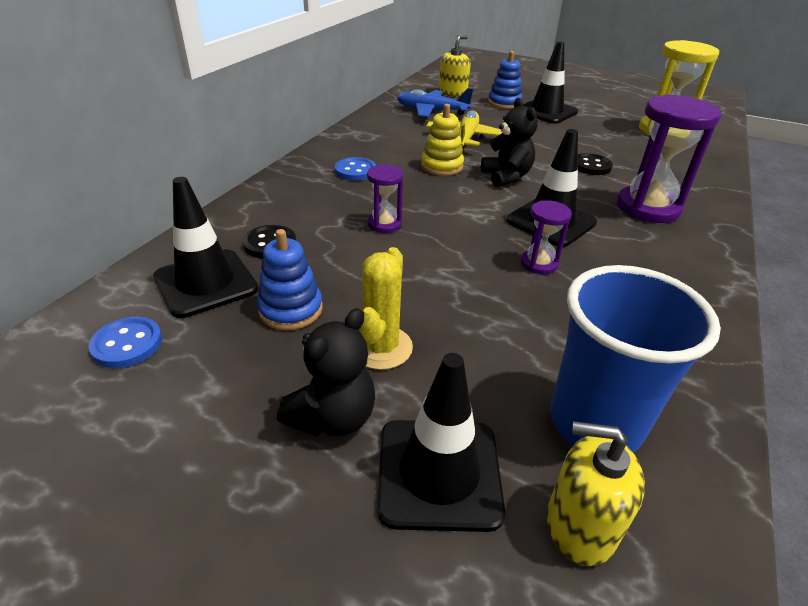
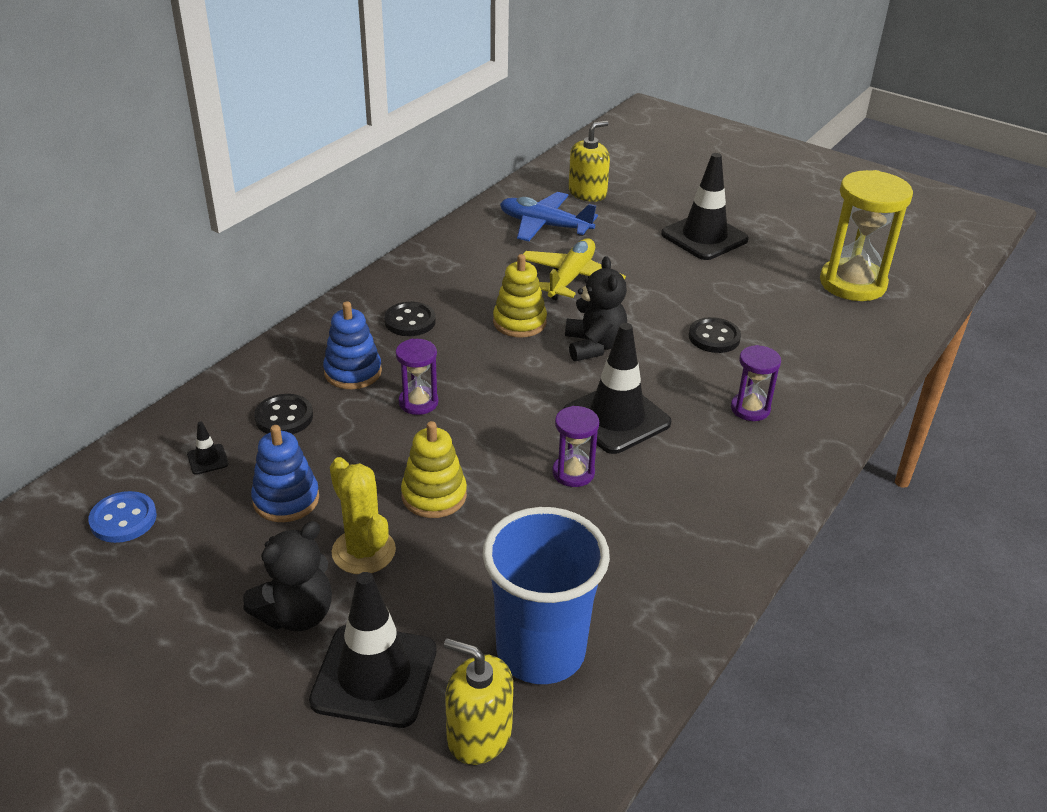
camera: 10 degrees right, 0 degrees up
black traffic cone [153,177,258,318] -> black traffic cone [187,421,229,475], size x0.40
blue button [335,157,376,181] -> black button [384,302,436,336]
yellow cactus [359,247,413,370] -> yellow cactus turned 60 degrees counterclockwise [330,457,396,574]
blue stacking toy [488,51,522,109] -> blue stacking toy moved to [323,301,382,389]
purple hourglass [617,94,721,223] -> purple hourglass [731,345,781,421], size x0.51
none -> yellow stacking toy [401,421,467,518]

